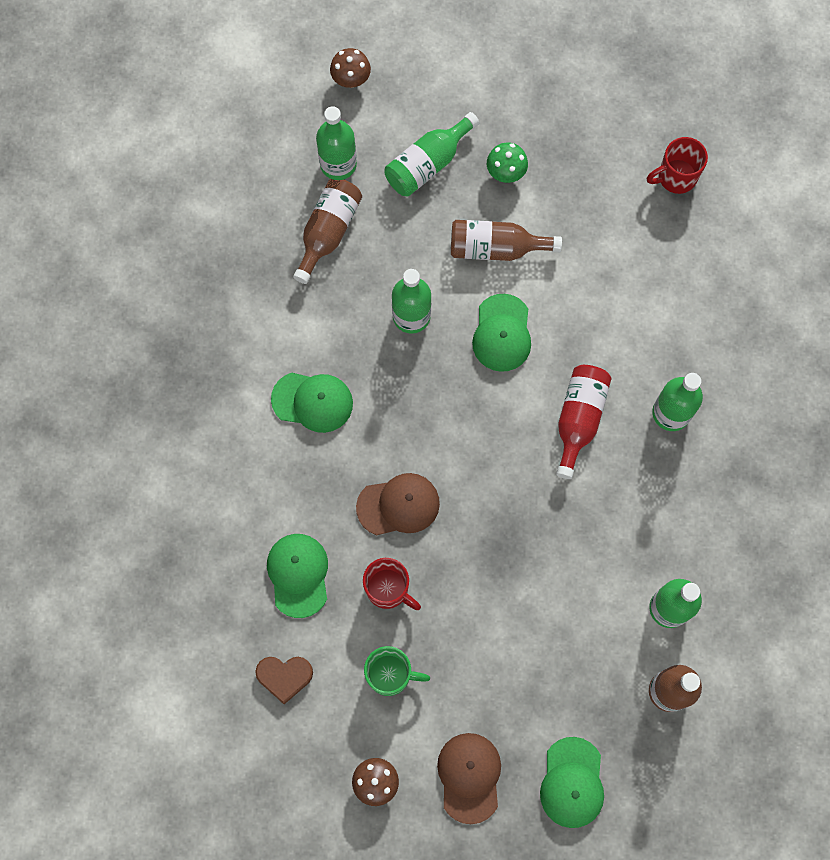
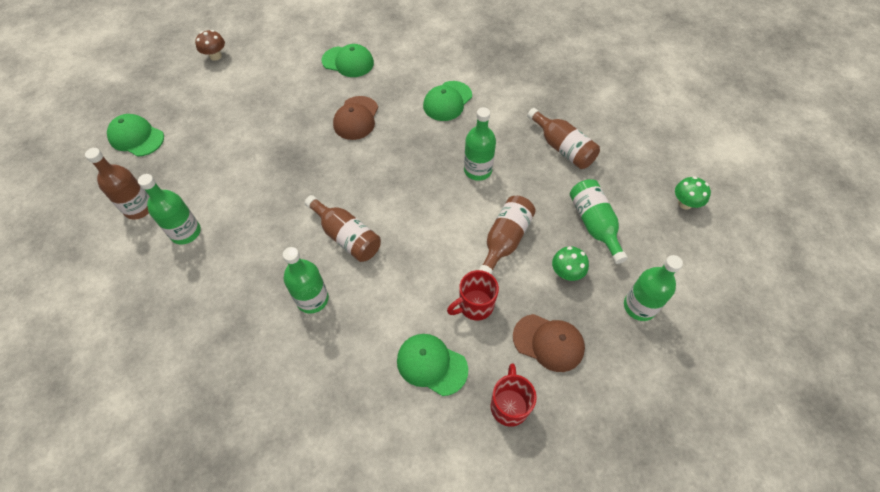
camera: 115 degrees right, 15 degrees down
brown heart [255,657,313,704] -> none
green bottle [316,106,357,179] -> green bottle moved to [624,255,683,321]
brown mushroom [330,48,371,88] -> green mushroom [675,176,711,210]
red mug [363,558,421,610] -> red mug moved to [447,270,499,320]
green mug [364,646,430,696] -> none
brown cap [437,733,501,824] -> brown cap moved to [513,314,585,372]
green cap [472,294,531,372] -> green cap moved to [397,334,468,396]
red bottle [556,365,612,479] -> brown bottle [305,195,381,262]

